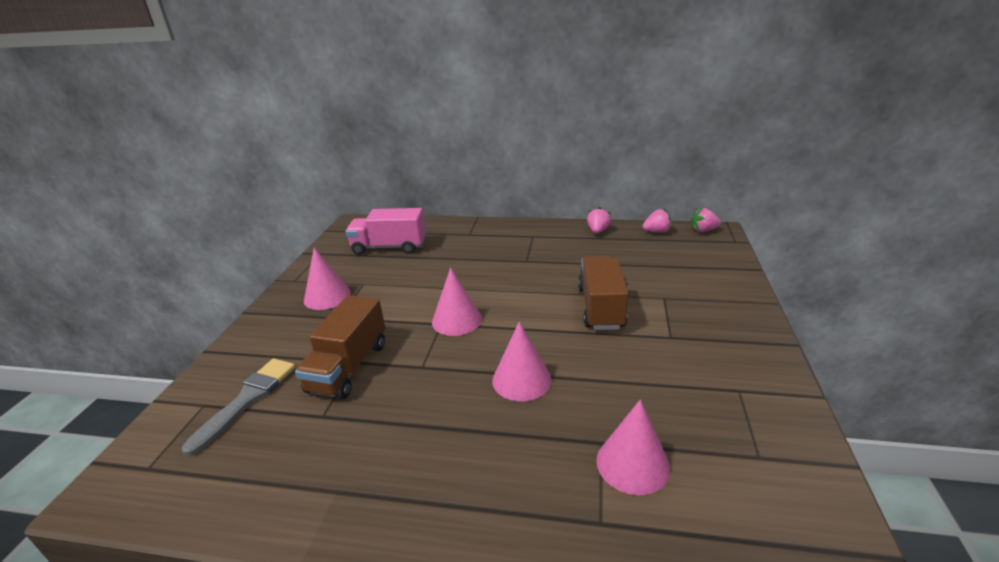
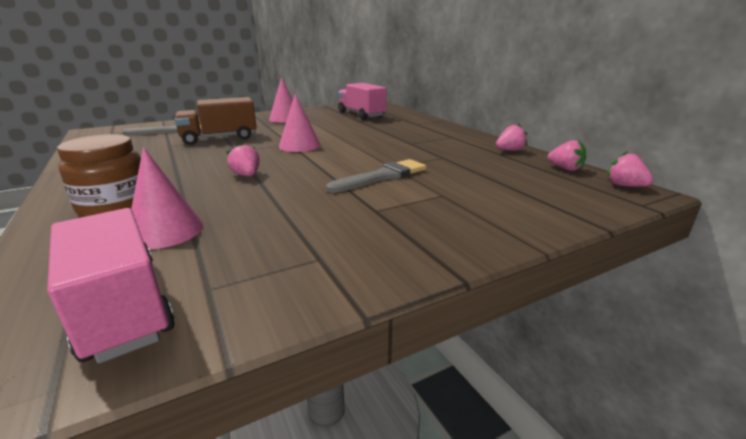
camera: 50 degrees right, 5 degrees down
pink cone [492,322,551,401] -> pink strawberry [227,142,260,176]
brown truck [578,256,628,330] -> grey brush [326,159,426,193]
none -> pink truck [47,208,175,363]
none -> brown jar [57,134,141,217]

